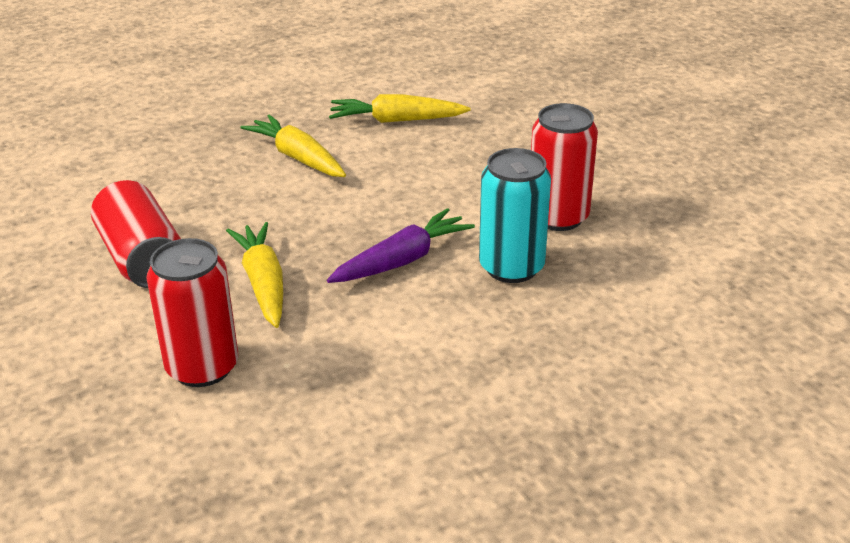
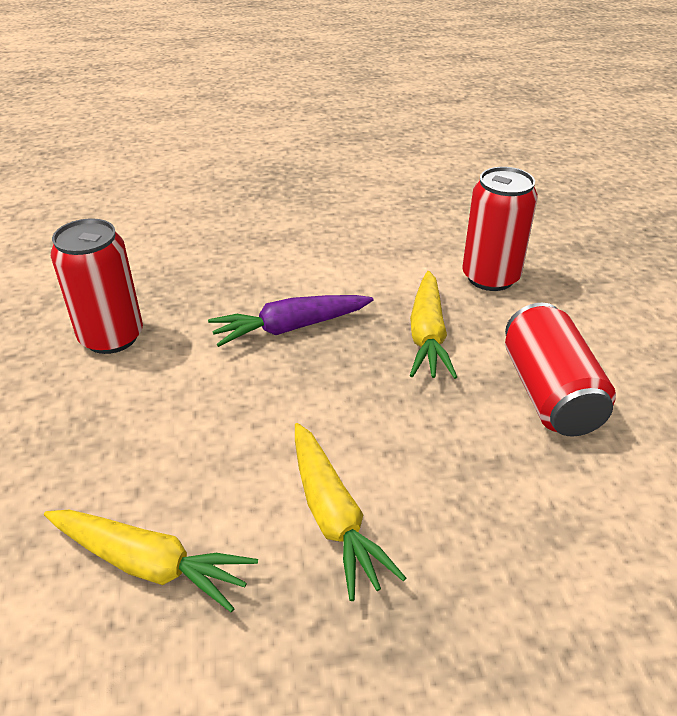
camera: 160 degrees left, 5 degrees up
turquoise can [479,148,551,283] -> none

